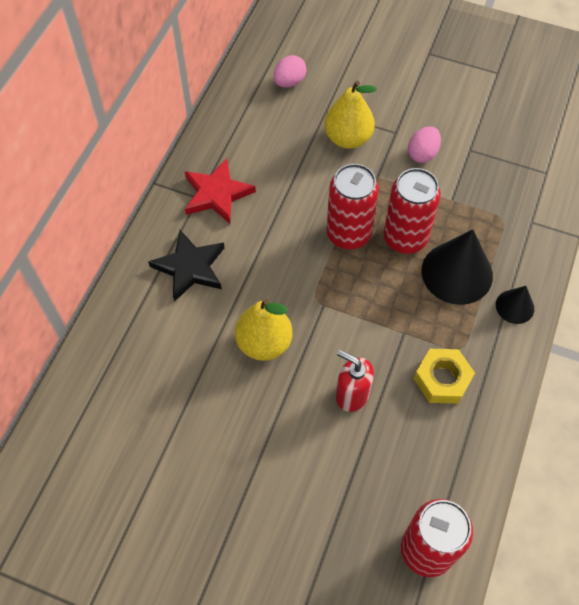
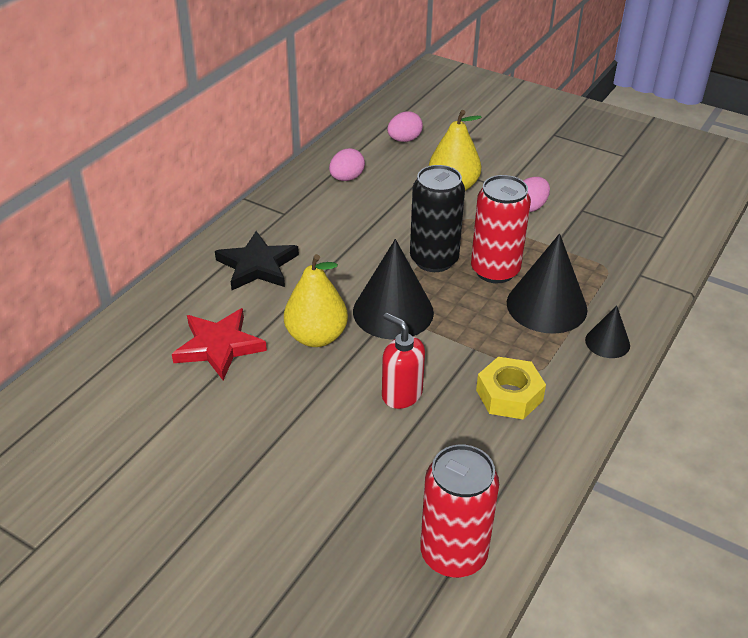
camera: 10 degrees right, 20 degrees down
red star [184,158,256,224] -> red star moved to [172,308,267,380]
red can [326,164,379,249] -> black can [410,165,465,272]
none -> pink egg [329,148,365,181]
none -> black cone [353,239,434,340]

